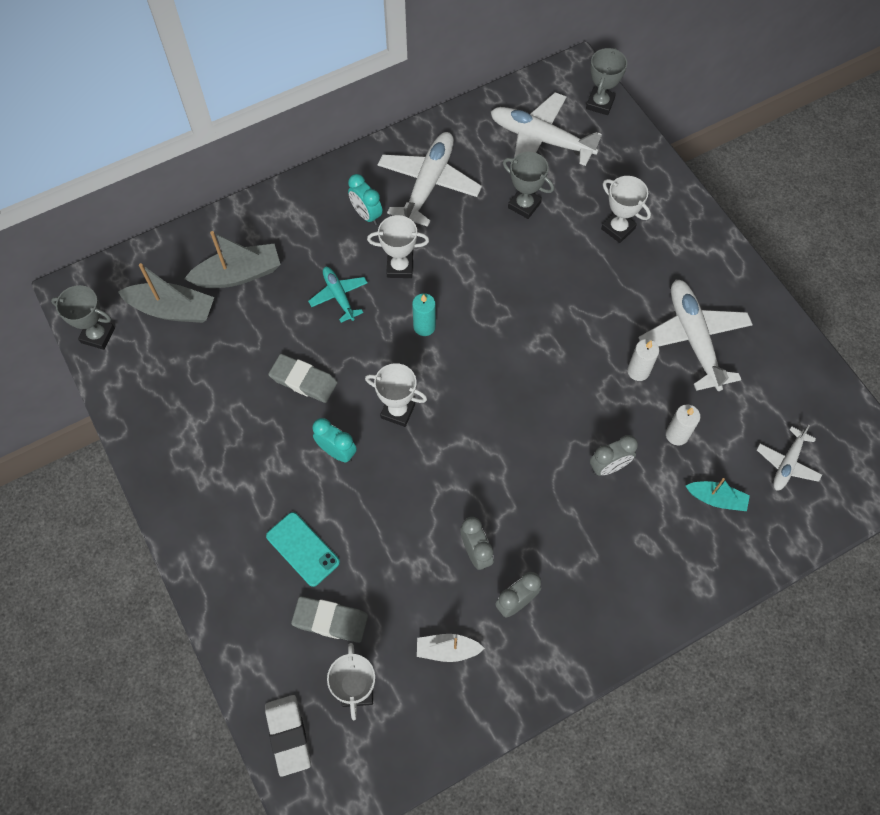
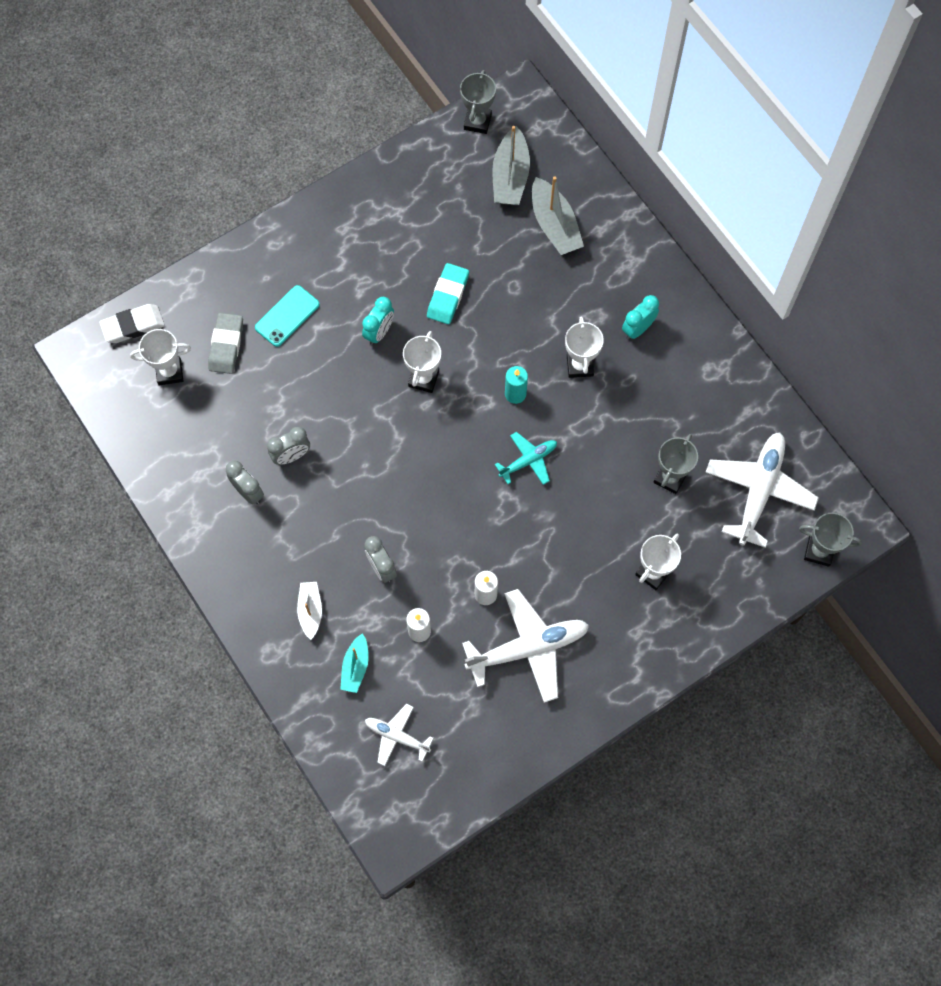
camera: 85 degrees right, 5 degrees up
grey eraser [268,354,338,403] -> turquoise eraser [427,263,469,324]
turquoise plane [308,267,368,323] -> turquoise plane moved to [495,432,557,485]
white plane [377,132,482,227] -> none
white boat [417,634,485,662] -> white boat moved to [297,582,322,640]

